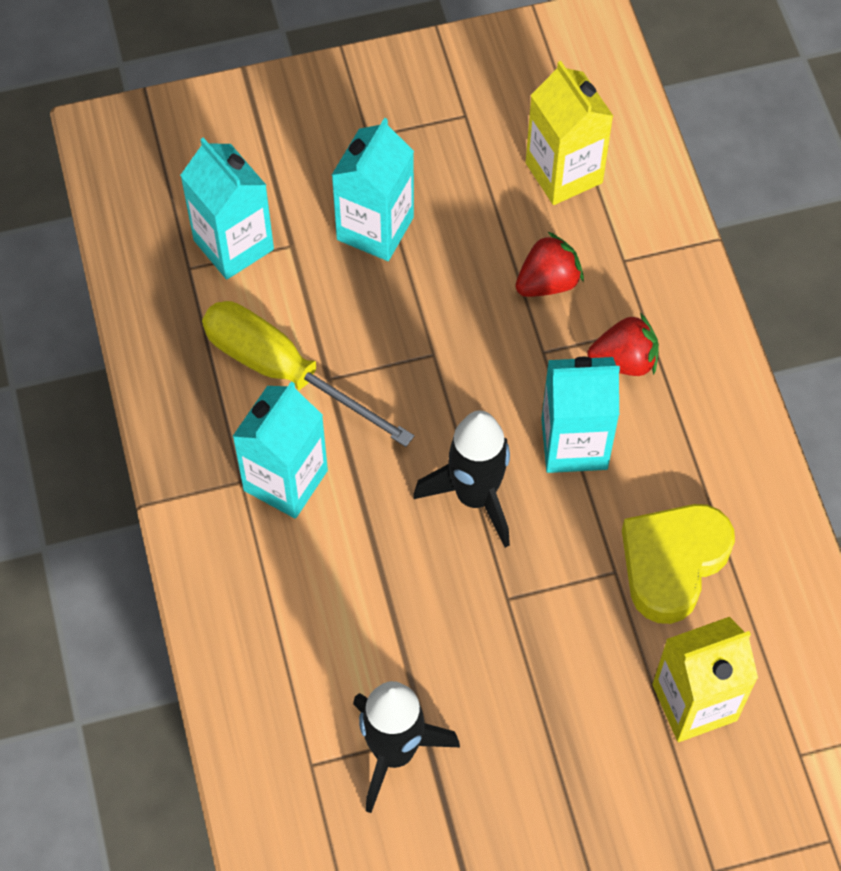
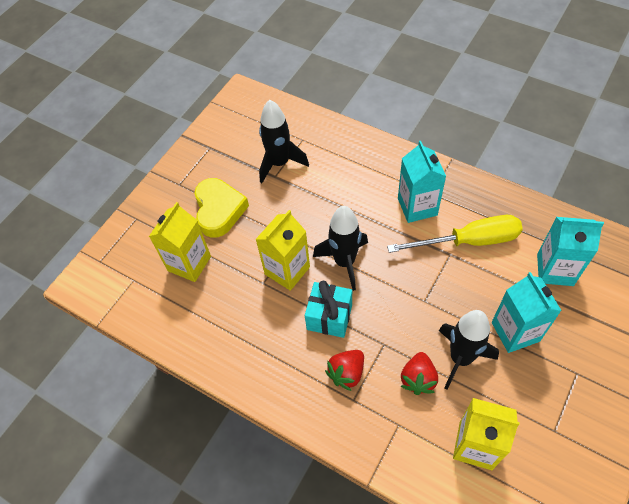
camera: 140 degrees right, 5 degrees down
turquoise carton [541,357,620,473] -> turquoise gift [305,281,352,338]
yellow heart [622,504,735,624] -> yellow heart moved to [194,178,249,238]
none -> yellow carton [255,210,310,291]
none -> black rocket [439,310,499,390]

